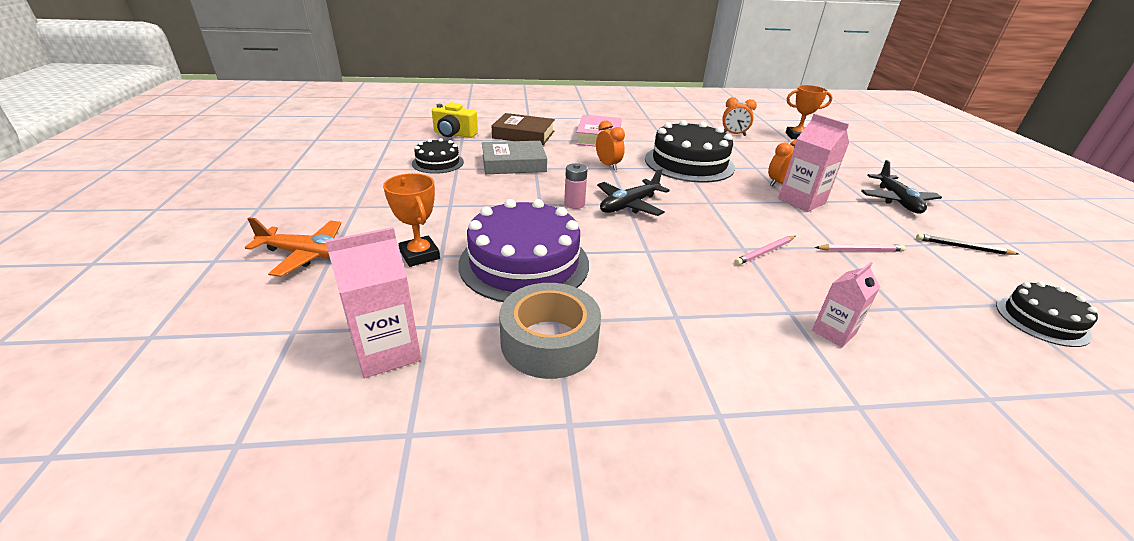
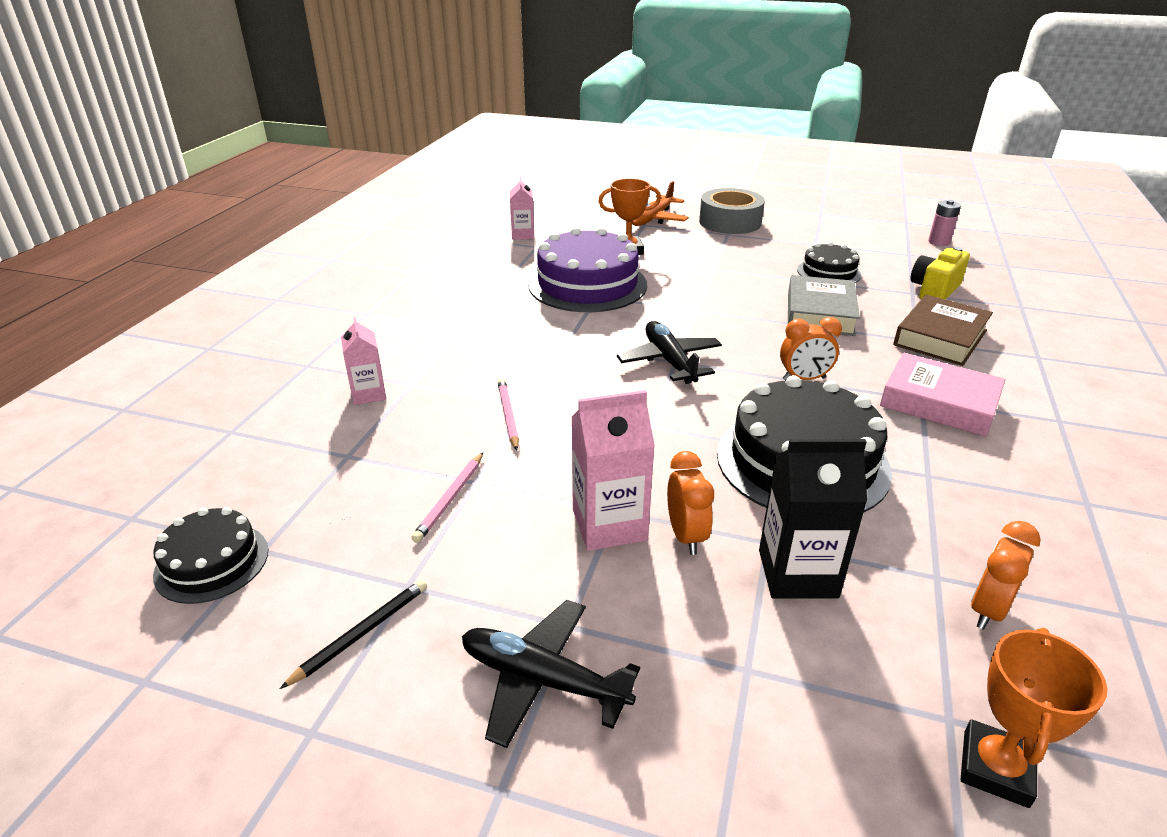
camera: 115 degrees right, 0 degrees up
pink carton [325,227,421,378] -> pink carton [510,177,534,240], size x0.64
grey tape [499,283,601,379] -> grey tape moved to [699,188,765,234]
pink battery [564,163,587,209] -> pink battery moved to [928,200,961,246]
none -> black carton [759,439,867,599]

